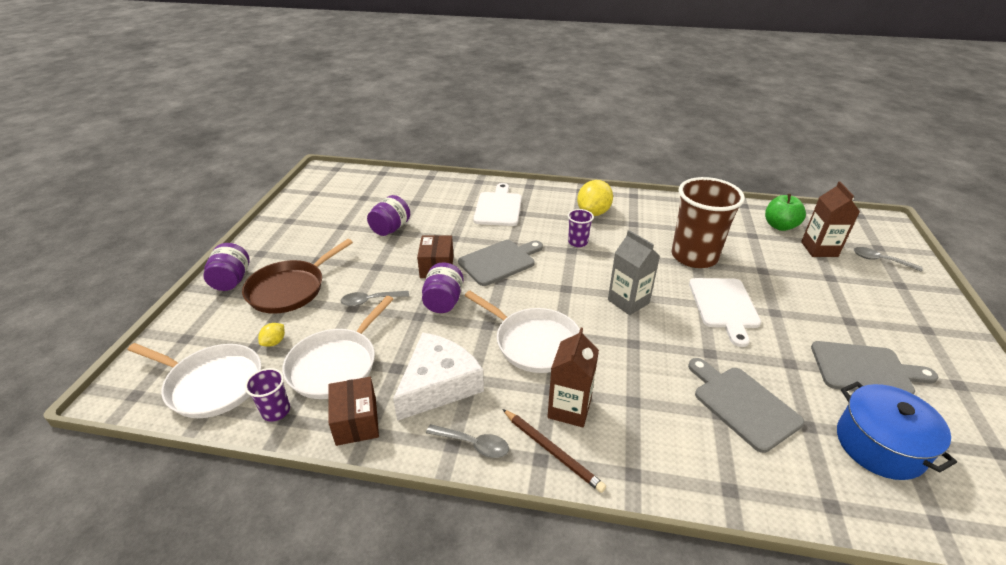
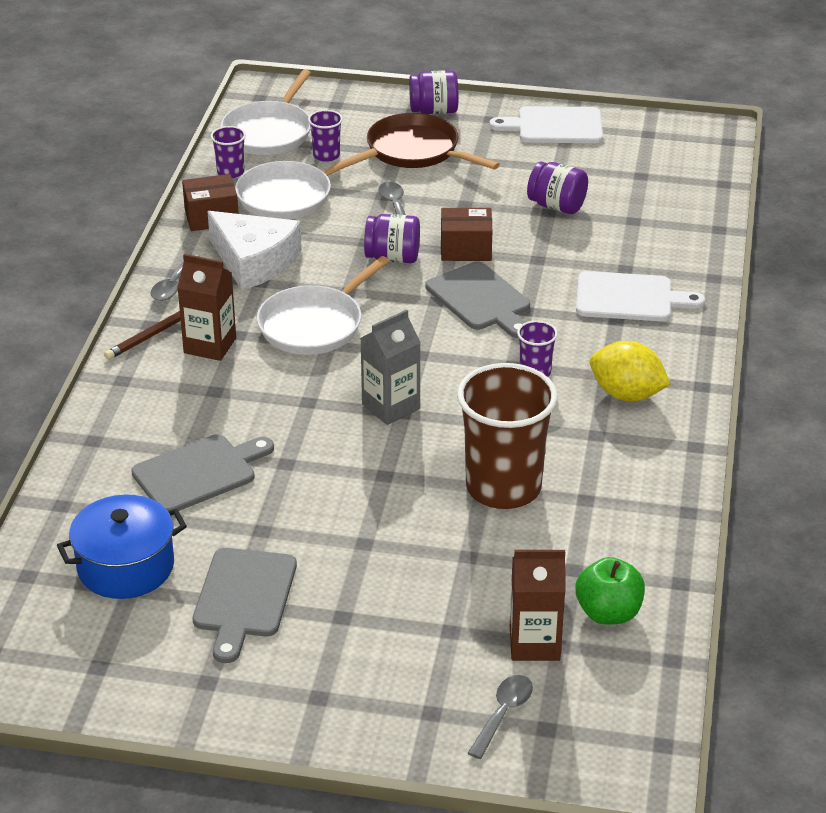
camera: 90 degrees right, 0 degrees up
yellow lemon [258,323,285,347] -> purple cup [308,110,343,162]
white pan [283,296,393,399] -> white pan turned 60 degrees counterclockwise [235,148,378,219]
white cutting board [689,278,761,347] -> white cutting board moved to [489,106,603,143]

